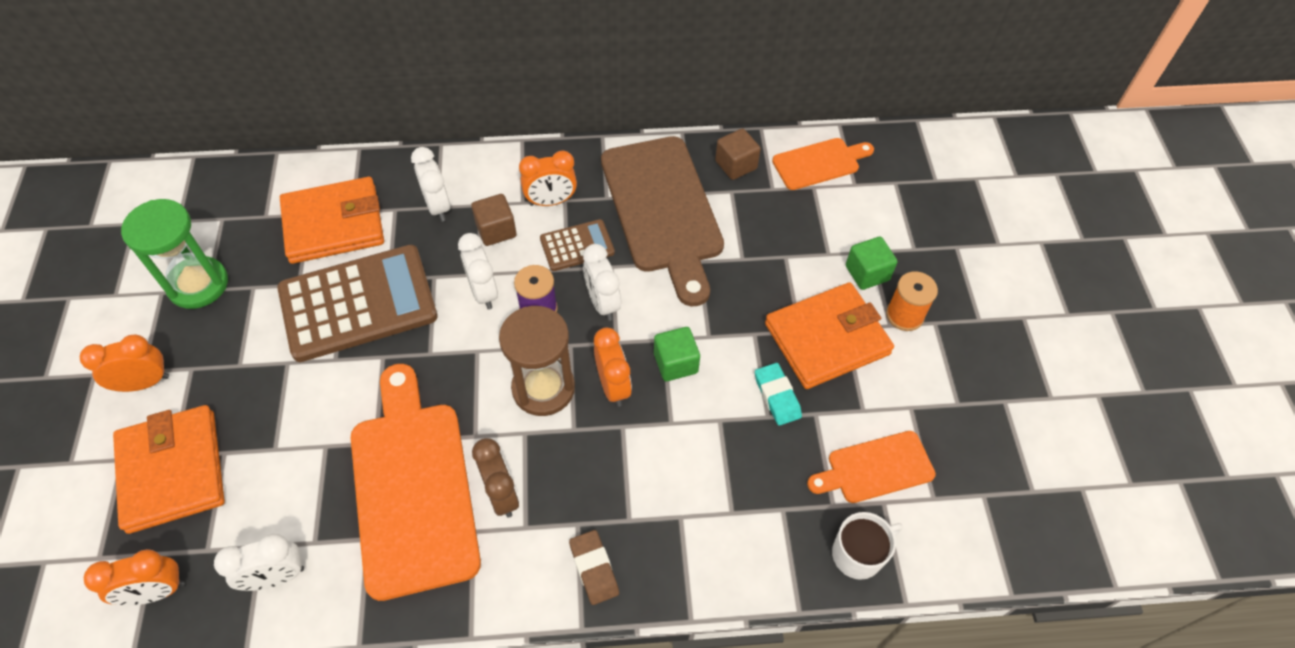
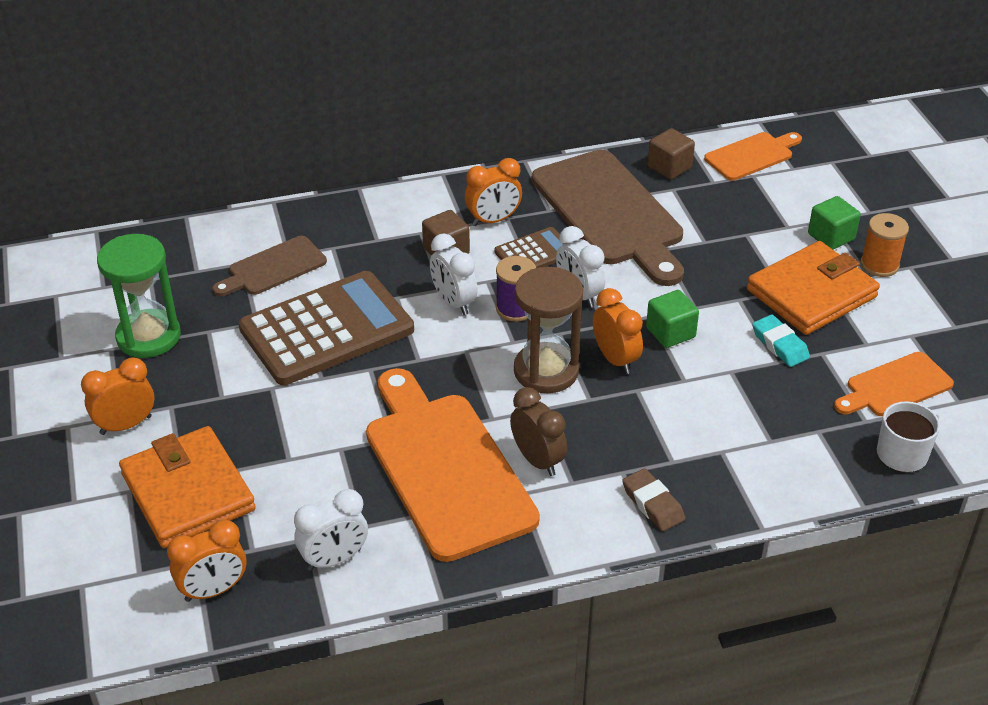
camera: 10 degrees left, 15 degrees down
orange wallet [280,177,384,264] -> brown cutting board [212,236,327,296]
white clock [411,147,451,221] -> none

